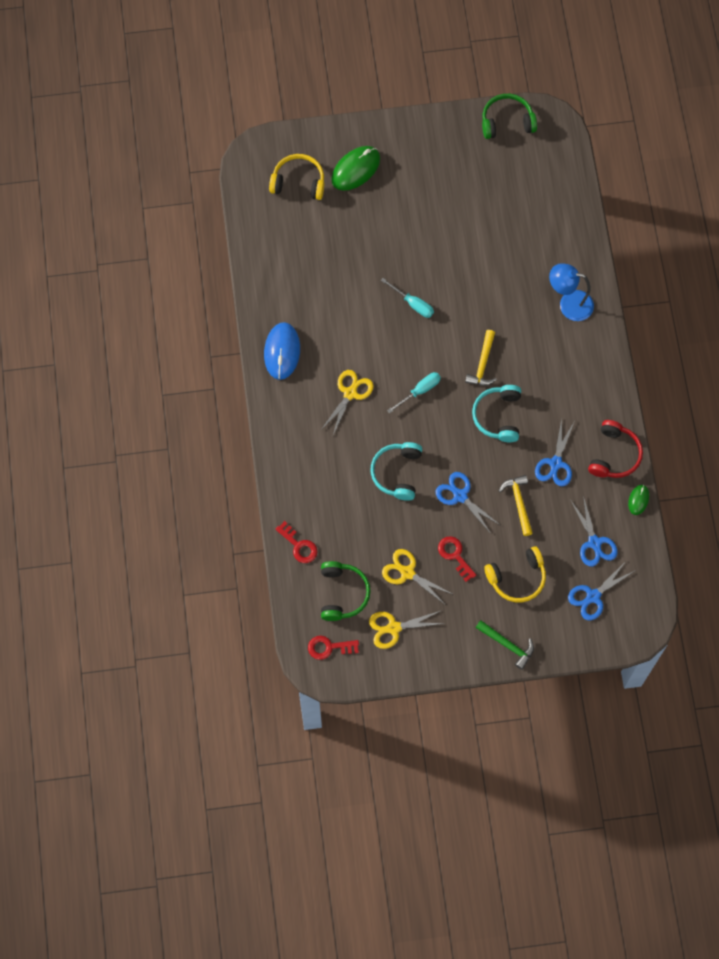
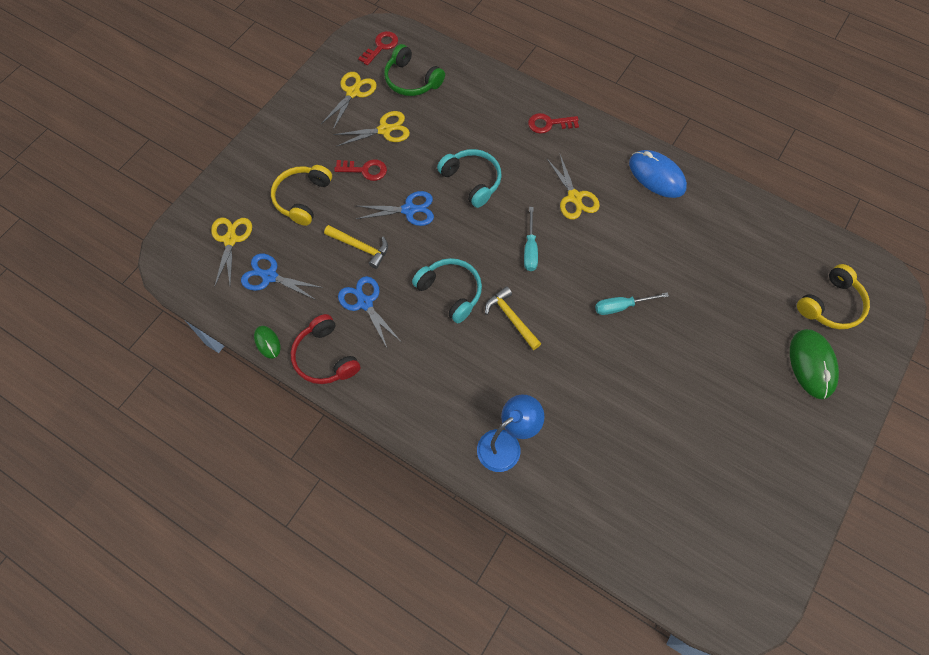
camera: 130 degrees right, 5 degrees down
red key [275,521,318,563] -> red key moved to [528,113,579,134]
green hammer [476,620,534,670] -> none
green headphones [482,94,537,139] -> none
blue scissors [568,560,636,620] -> yellow scissors [211,218,252,288]

